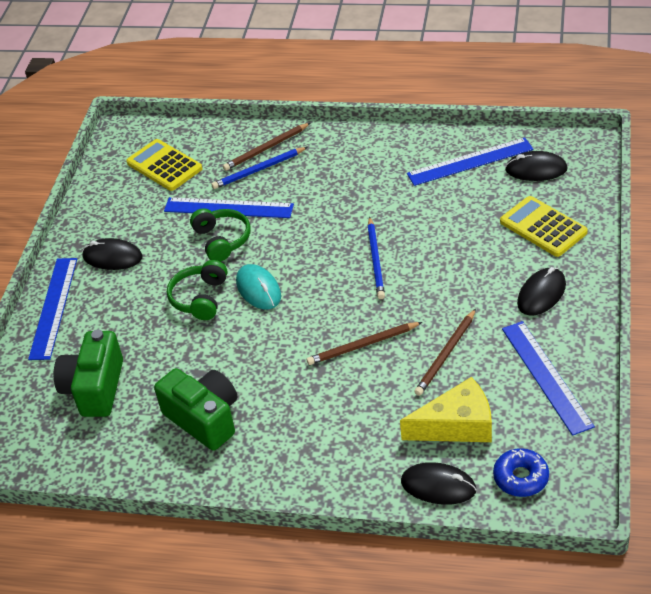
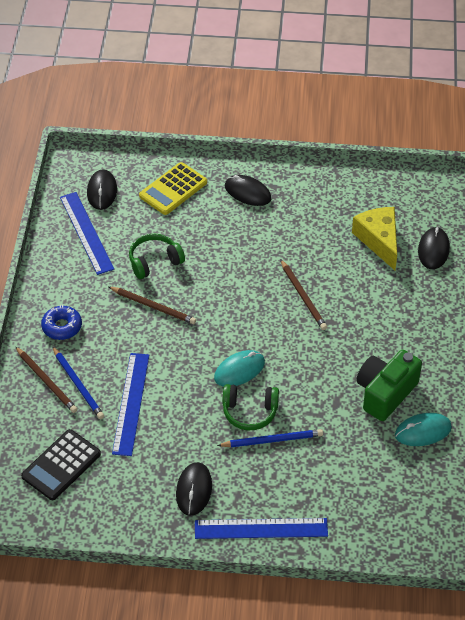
camera: 100 degrees left, 5 degrees up
green camera [54,330,123,417] -> none
yellow calculator [126,139,203,191] -> black calculator [21,429,101,500]
green headphones [190,208,251,262] -> green headphones moved to [129,234,185,279]
blue pencil [367,217,385,299] -> blue pencil moved to [217,429,323,447]
brown pencil [414,309,476,396] -> brown pencil moved to [109,287,196,324]
blue donut [493,448,549,497] -> blue donut moved to [41,305,82,340]
blue ruler [502,321,595,436] -> none
none -> turquoise mouse [395,413,452,446]

